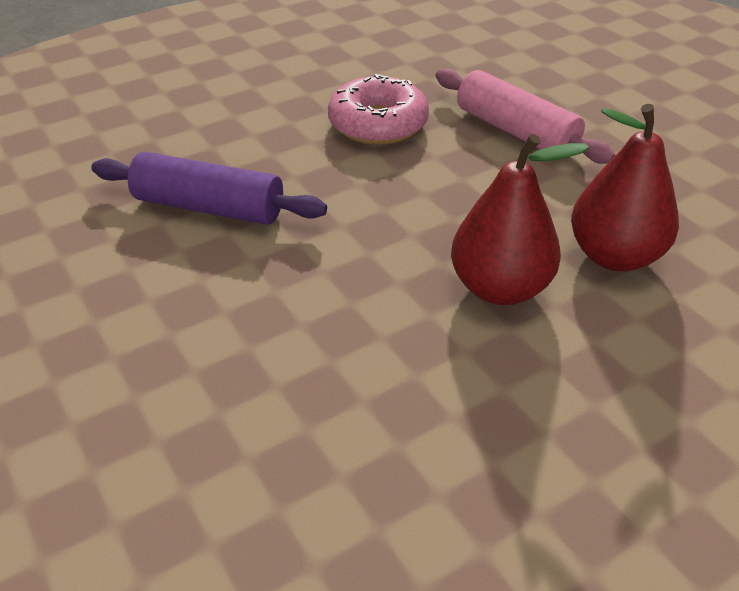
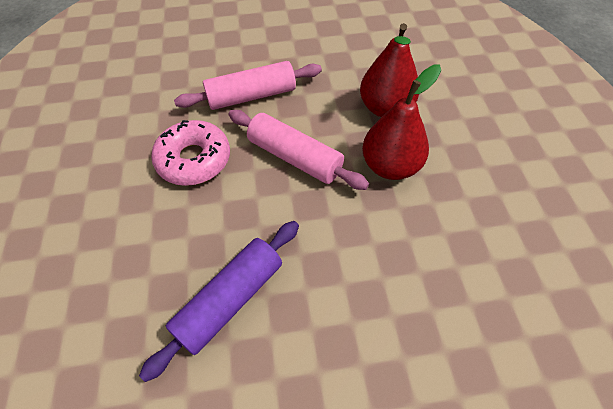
camera: 65 degrees left, 15 degrees up
none -> pink rolling pin [228,110,369,190]

